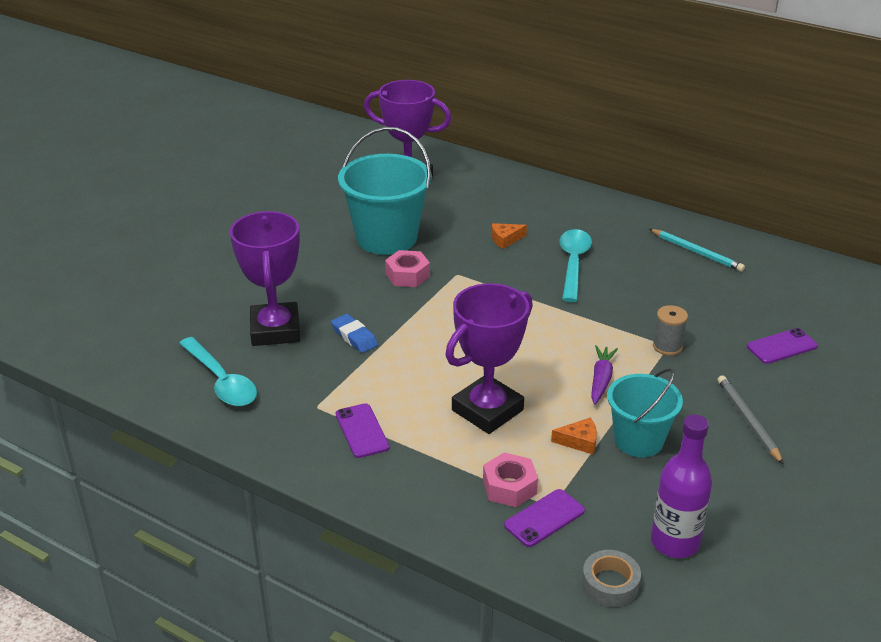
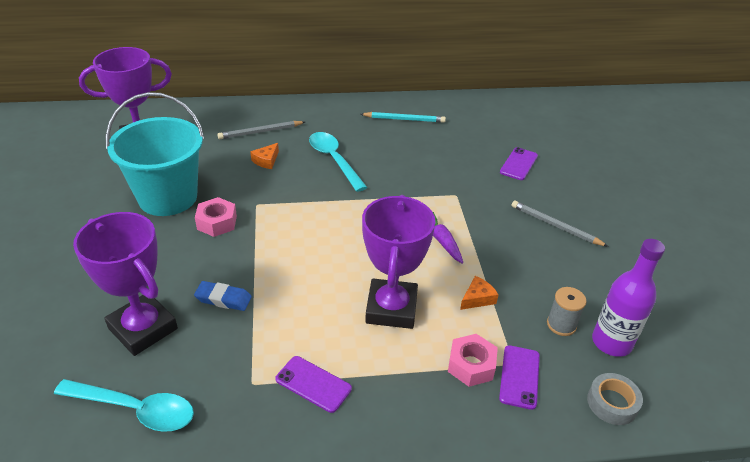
camera: 40 degrees left, 5 degrees up
turquoise bucket [607,368,683,457] -> none
grey spool [653,305,688,356] -> grey spool moved to [547,287,586,336]
none -> grey pencil [217,121,305,139]

